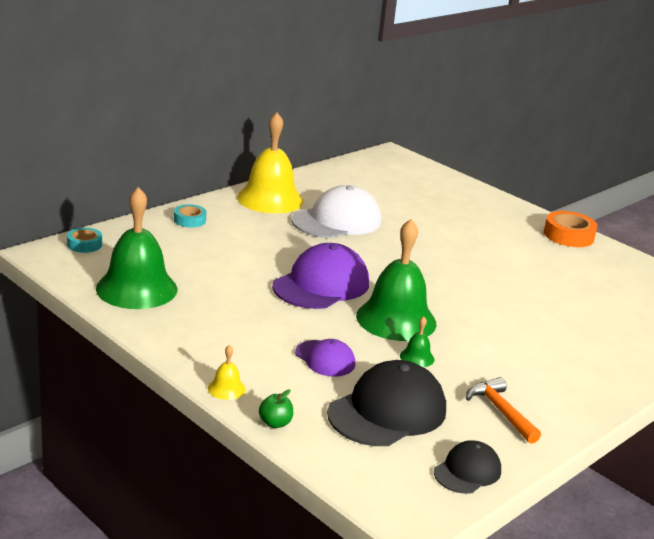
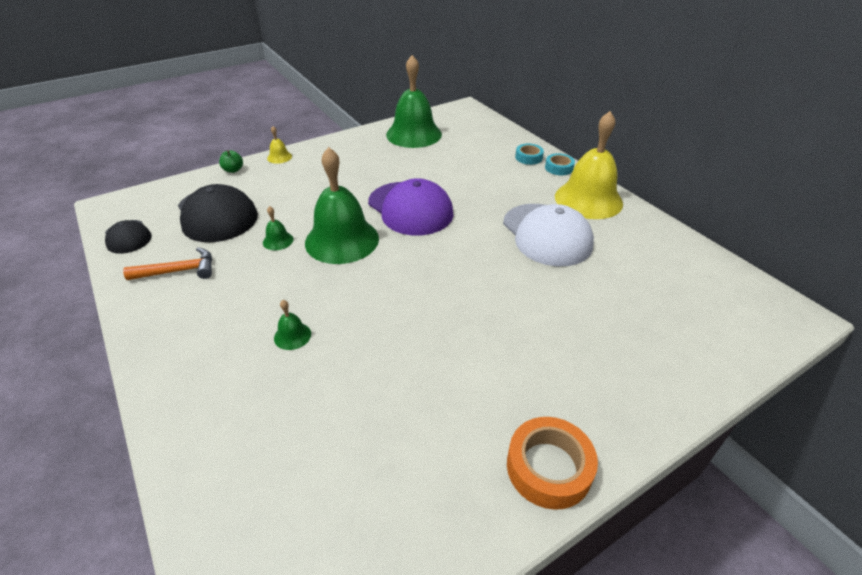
camera: 105 degrees right, 15 degrees up
turquoise tape [67,228,102,253] -> turquoise tape moved to [545,153,575,175]
purple cap [295,339,355,377] -> none
none -> green bell [274,300,311,350]

